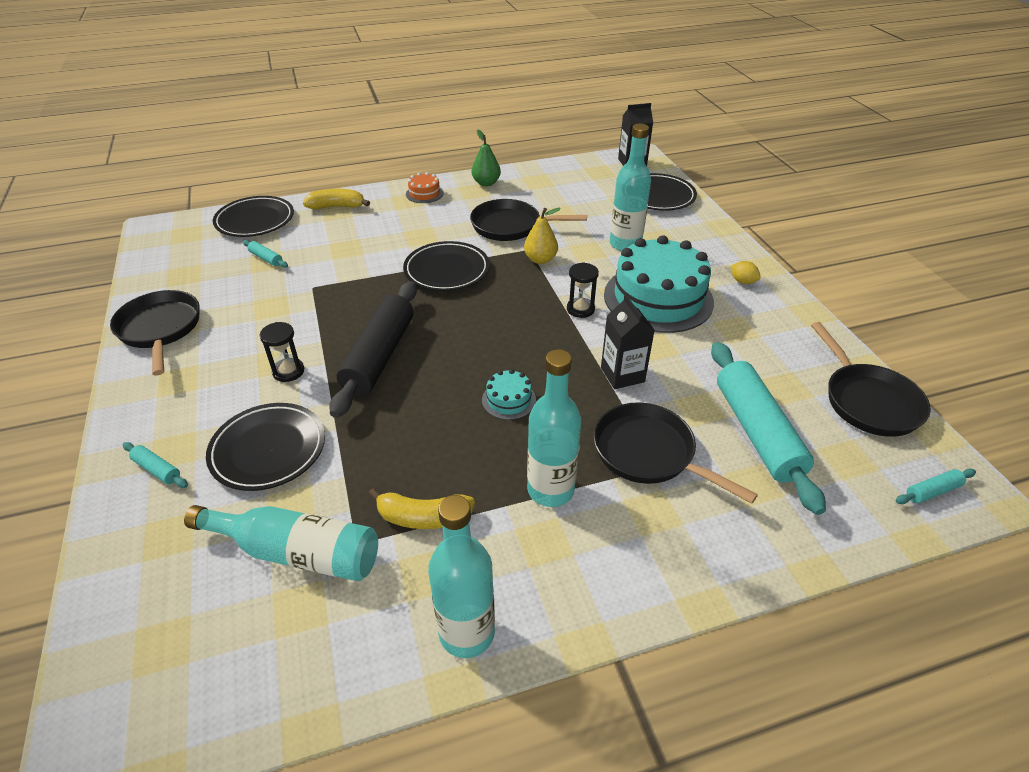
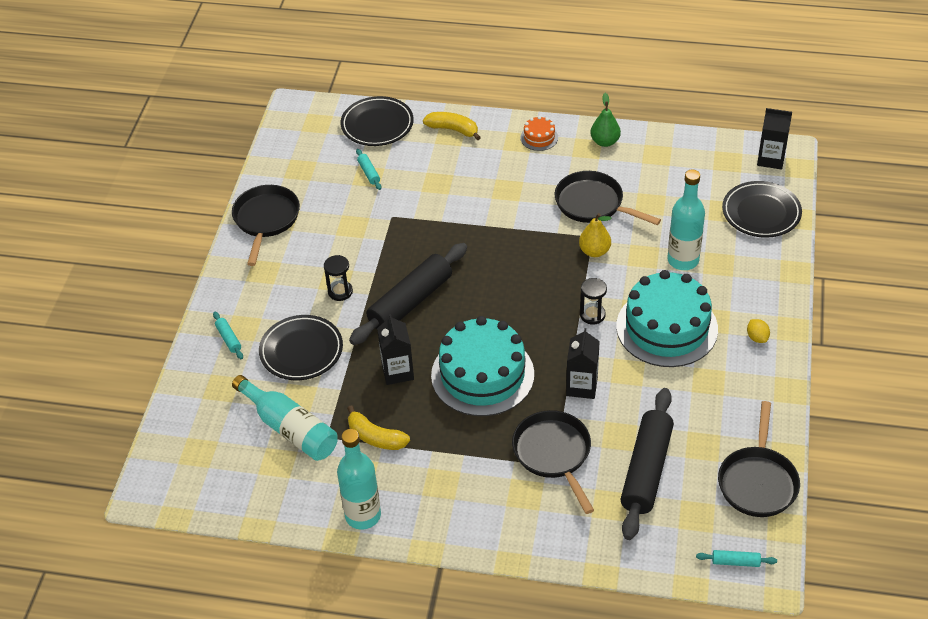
camera: 30 degrees right, 5 degrees up
black plate [403,241,490,291] -> none
turquoise cake [482,369,536,420] -> turquoise cake [431,316,534,416], size x2.36
turquoise bottle [527,349,581,507] -> none
turquoise rolling pin [711,342,826,515] -> black rolling pin [620,388,674,540]
none -> black carton [377,314,414,385]

